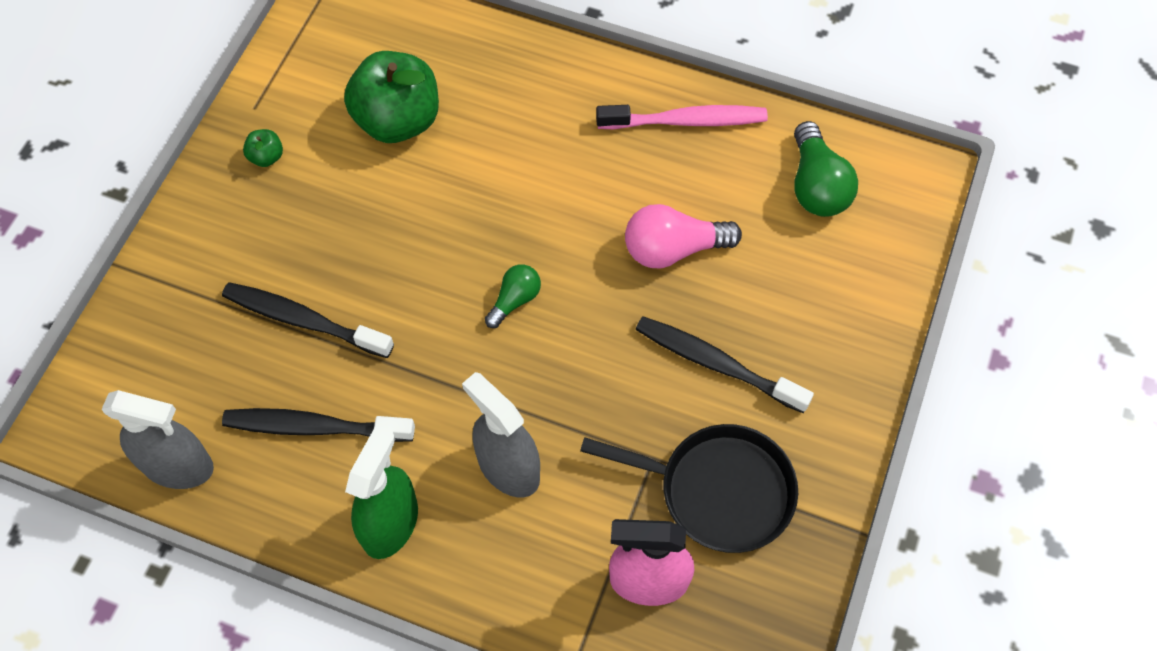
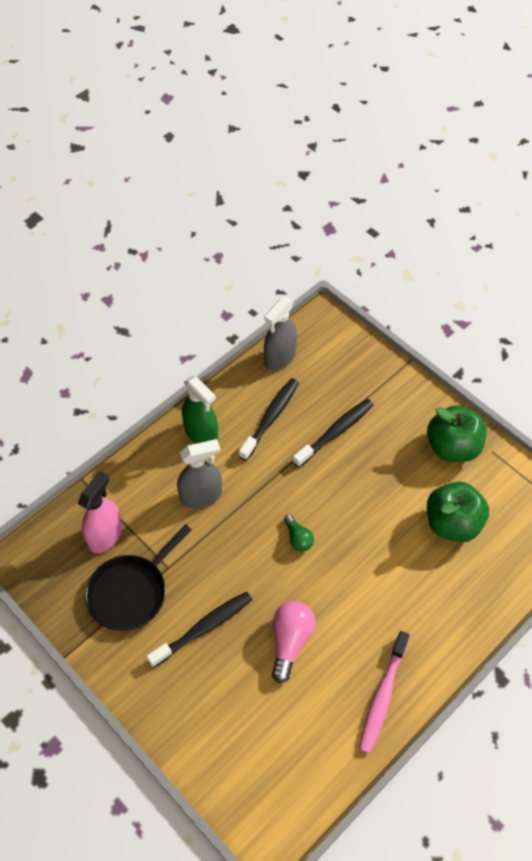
camera: 115 degrees right, 5 degrees down
green apple [243,129,283,167] -> green apple [427,405,487,462], size x2.43
green light bulb [794,121,858,217] -> none

